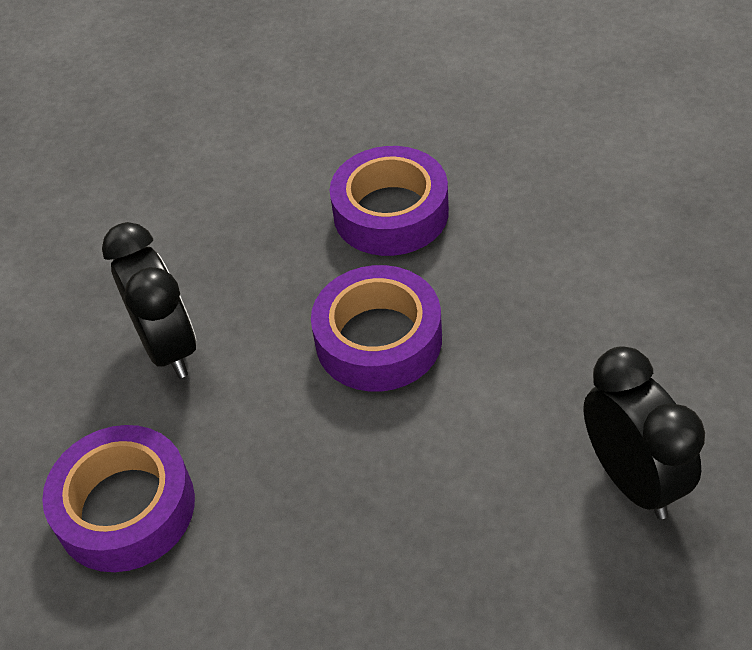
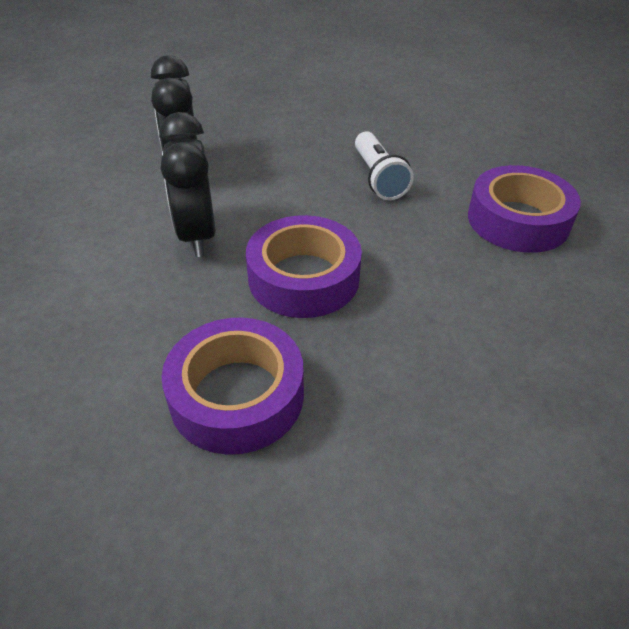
camera: 170 degrees left, 5 degrees down
black clock [102,222,196,378] -> black clock moved to [159,112,216,257]
none -> white flashlight [355,131,414,200]

